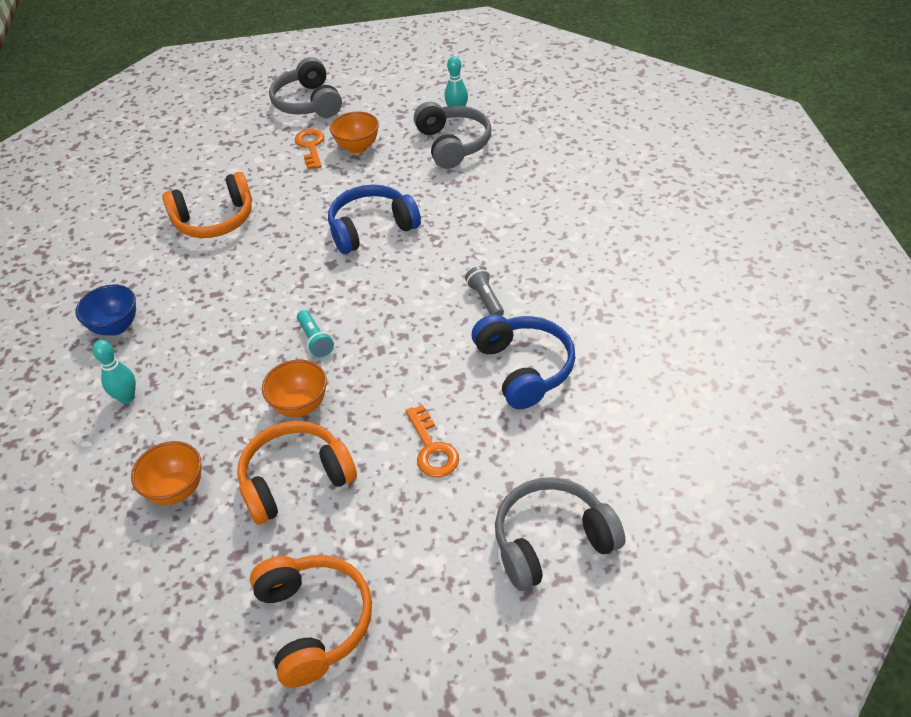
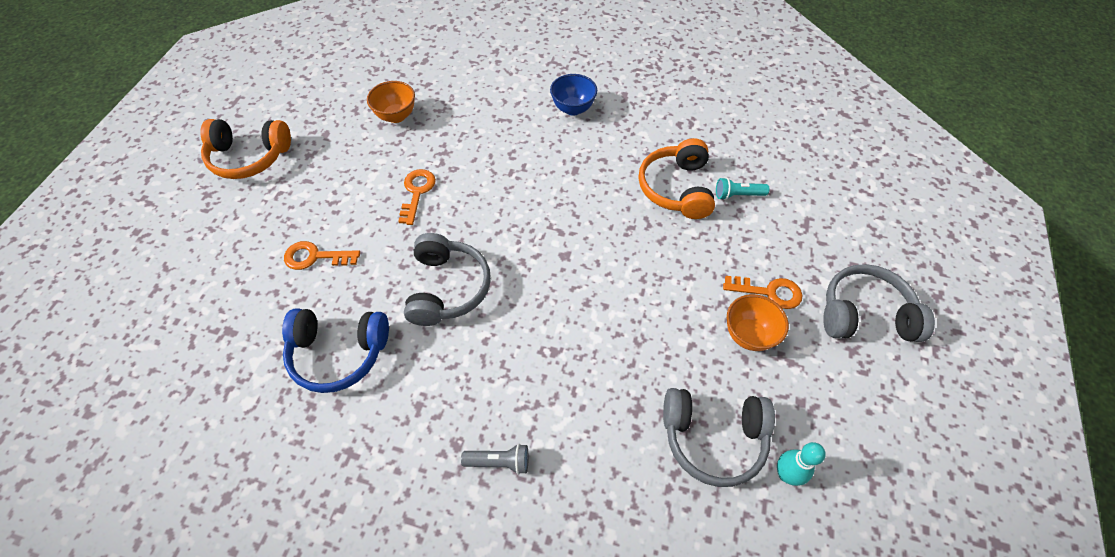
camera: 110 degrees right, 10 degrees up
turquoise bowling pin [92,340,136,404] -> none
orange headphones [237,421,357,525] -> none
orange bowl [262,359,327,417] -> orange key [398,169,436,225]
turquoise flashlight [297,310,334,357] -> turquoise flashlight moved to [716,177,770,200]
blue headphones [328,185,421,254] -> none
grey flashlight [465,266,504,316] -> grey flashlight moved to [461,444,529,475]
grey headphones [495,477,625,591] -> grey headphones moved to [404,233,491,326]

